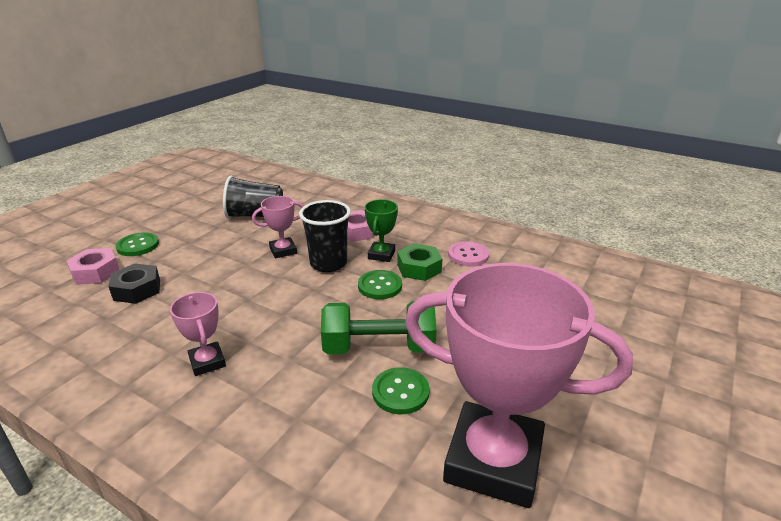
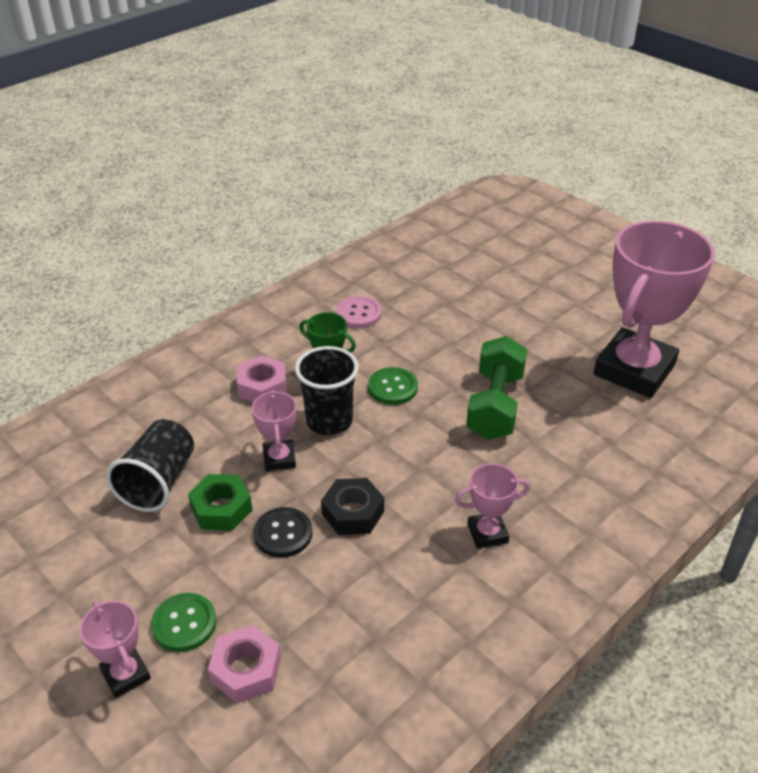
camera: 75 degrees left, 10 degrees up
black nut [108,263,160,304] -> black nut moved to [321,478,384,535]
green button [372,367,430,414] -> none
green nut [397,244,442,281] -> green nut moved to [188,474,252,531]
none -> pink trophy [80,601,151,698]
none -> black button [253,507,313,558]

